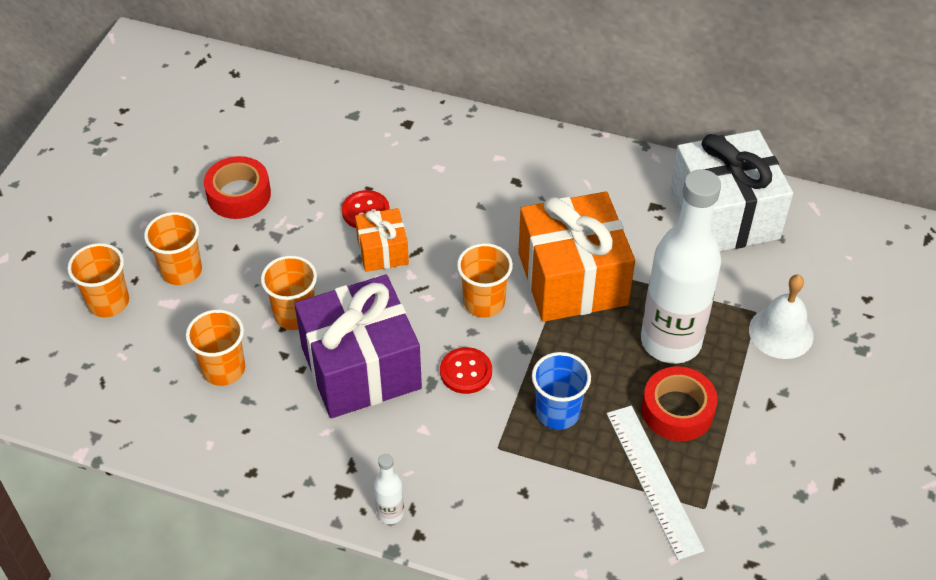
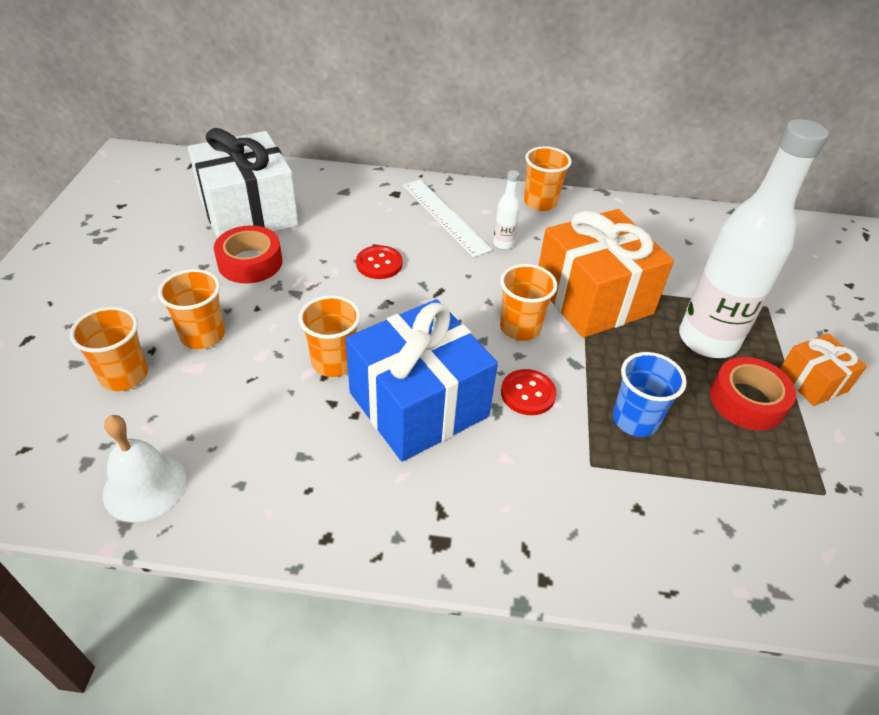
camera: 15 degrees left, 5 degrees down
orange cup [186,309,245,386] -> orange cup moved to [524,146,572,211]
purple gift [295,275,422,418] -> blue gift [346,299,498,462]
orange gift [355,208,409,272] -> orange gift moved to [780,333,867,406]
white bottle [374,454,404,524] -> white bottle moved to [493,170,520,250]
white ruler [607,406,705,560] -> white ruler moved to [403,180,492,258]
white gift [670,130,793,251] -> white gift moved to [188,128,299,238]
white bell [749,274,814,359] -> white bell moved to [103,415,186,522]

